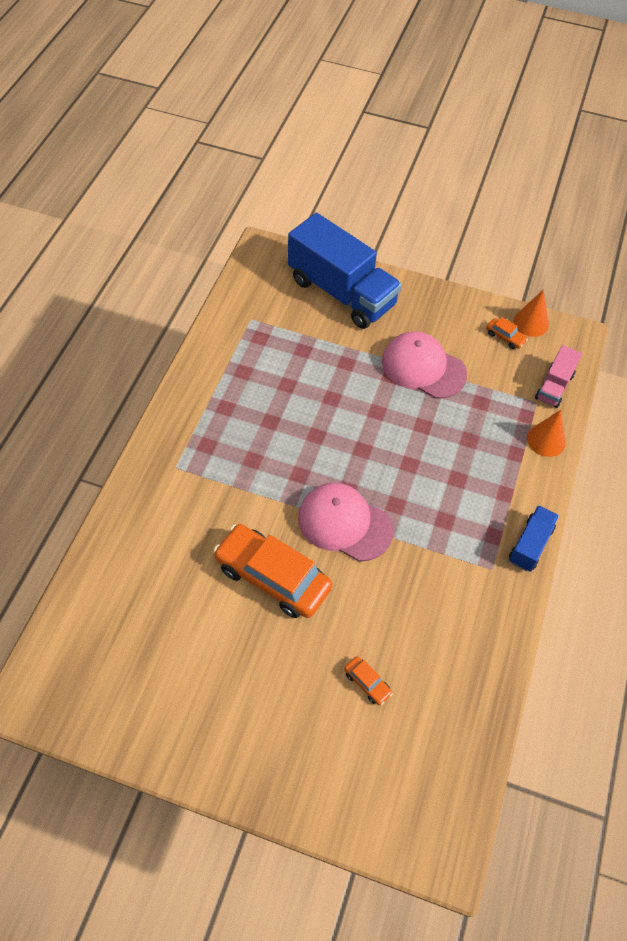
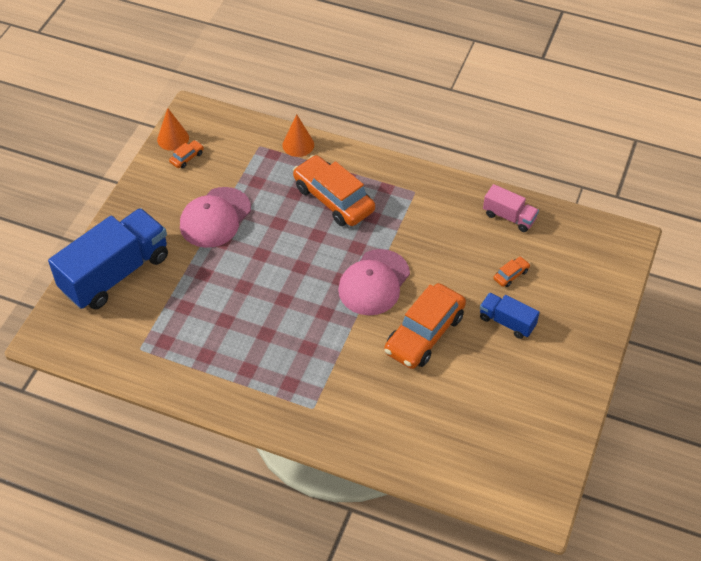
camera: 85 degrees left, 5 degrees down
blue truck [509,505,559,572] -> blue truck moved to [480,293,540,339]
pink truck [535,345,582,408] -> pink truck moved to [483,184,539,232]
none -> orange car [293,155,375,226]

